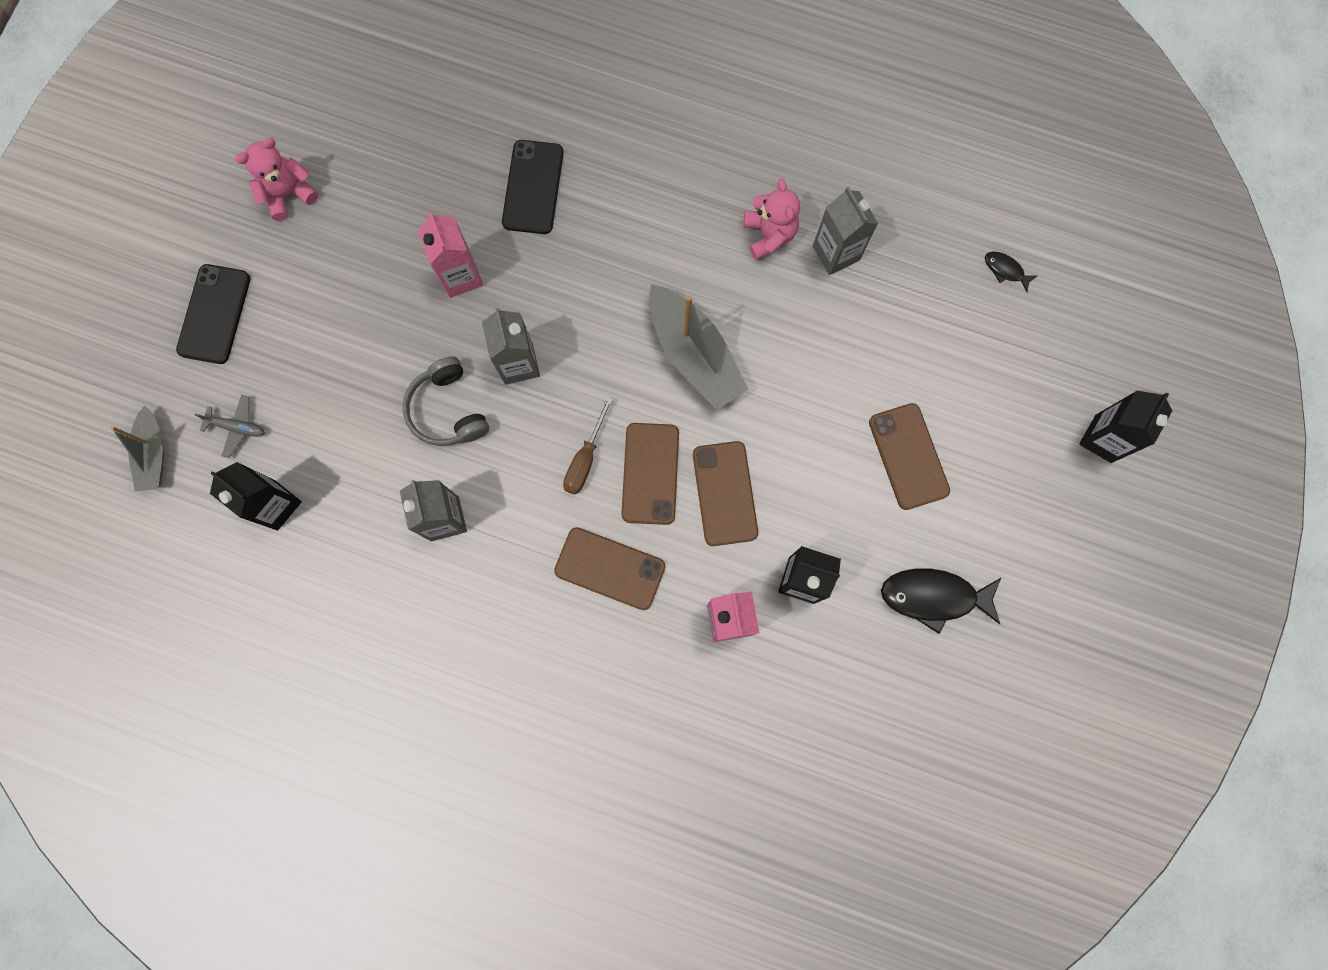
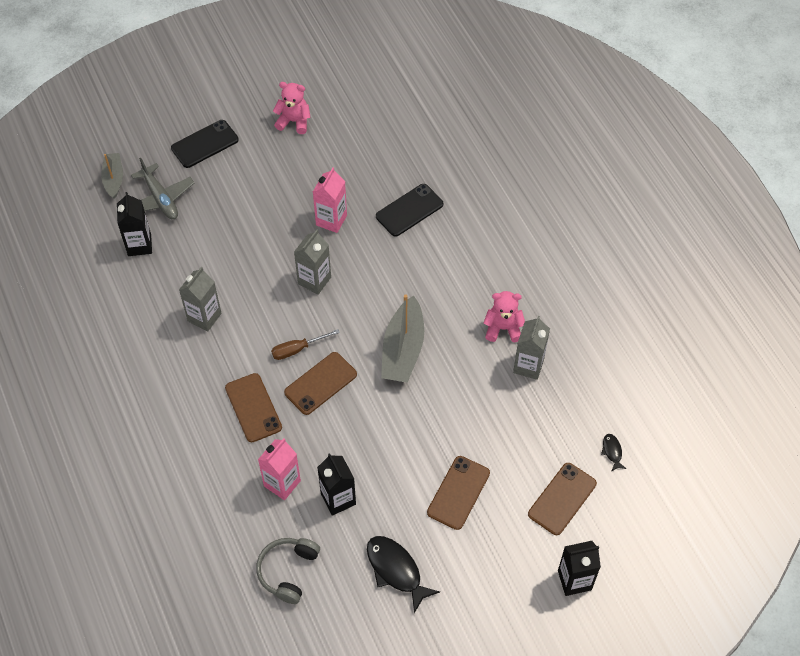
camera: 45 degrees right, 20 degrees down
grey boat [111,405,164,492] -> grey boat turned 135 degrees clockwise [101,153,123,199]
grey plane [195,395,265,458] -> grey plane [131,157,194,219], size x1.74
grey headphones [403,356,489,446] -> grey headphones moved to [256,538,320,604]
brown phone [693,441,758,546] -> brown phone moved to [528,463,597,535]
pink teddy bear [744,179,800,260] -> pink teddy bear turned 120 degrees counterclockwise [483,291,525,342]

